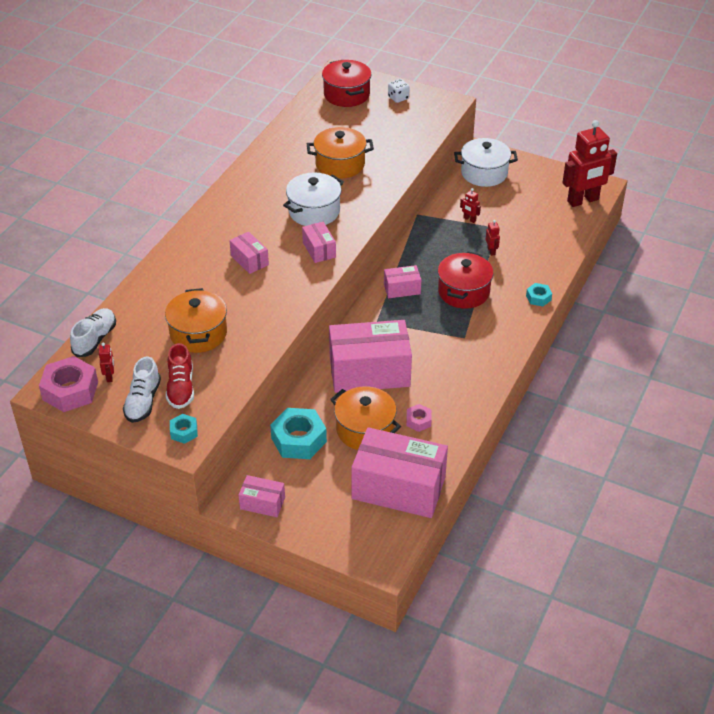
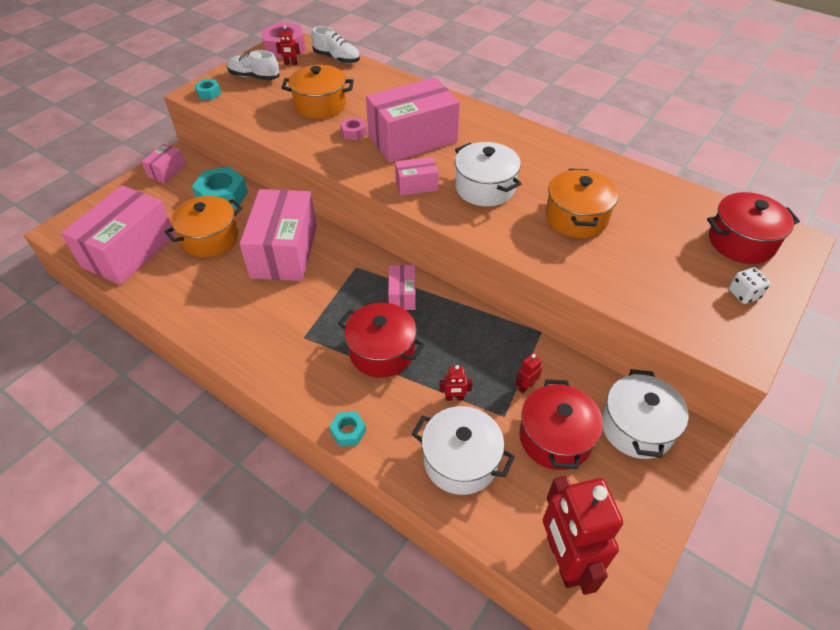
camera: 100 degrees right, 5 degrees up
red shoe [166,343,194,409] -> none
pink box [229,232,269,274] -> pink box [366,77,460,163], size x2.13
pink nut [407,404,432,432] -> pink nut moved to [340,117,367,140]
none -> white pot [412,406,515,495]
none -> red pot [519,379,603,470]

